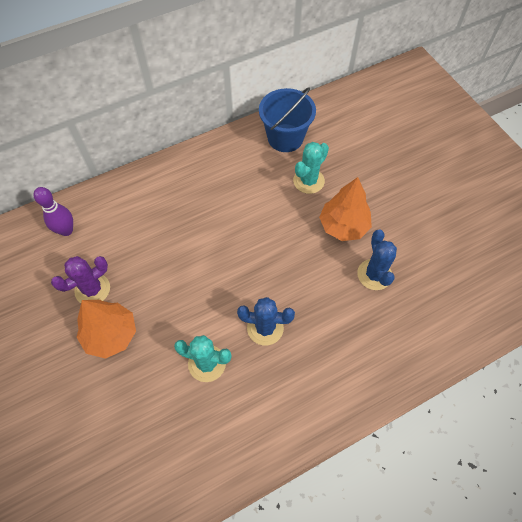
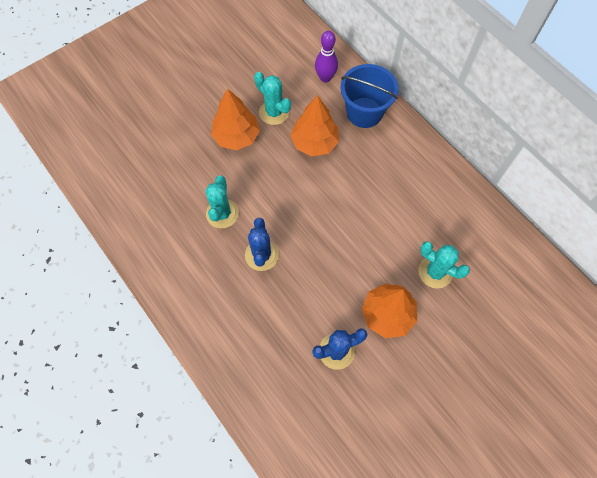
camera: 80 degrees right, 5 degrees up
purple cactus [51,256,110,303] -> turquoise cactus [254,72,291,125]
blue bucket [259,87,316,152] -> blue bucket moved to [340,64,398,128]
none -> orange tree [290,95,339,156]

